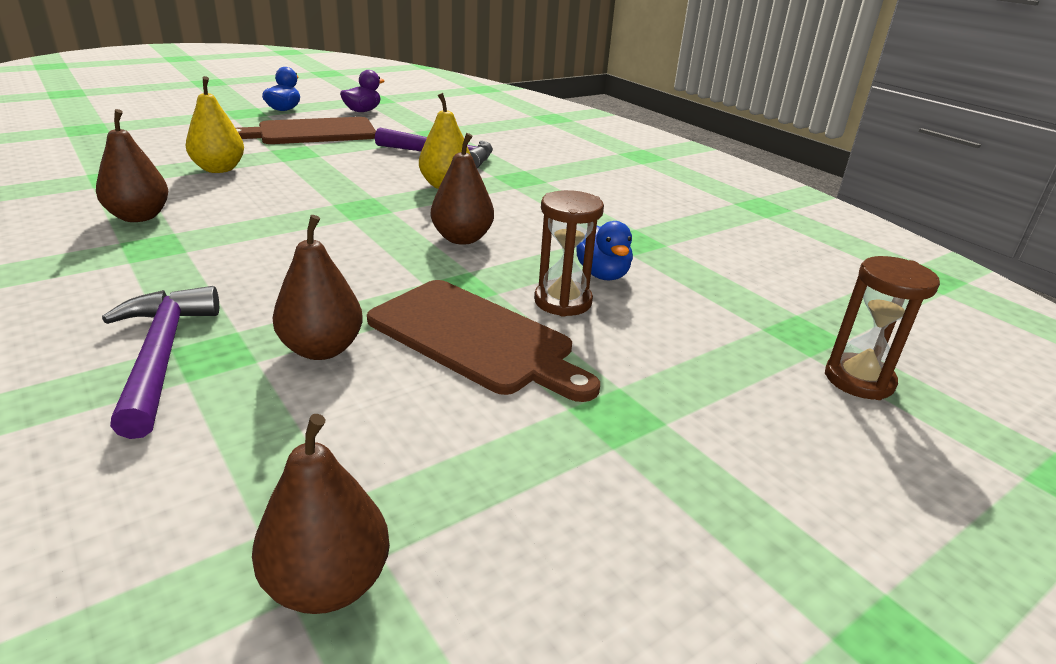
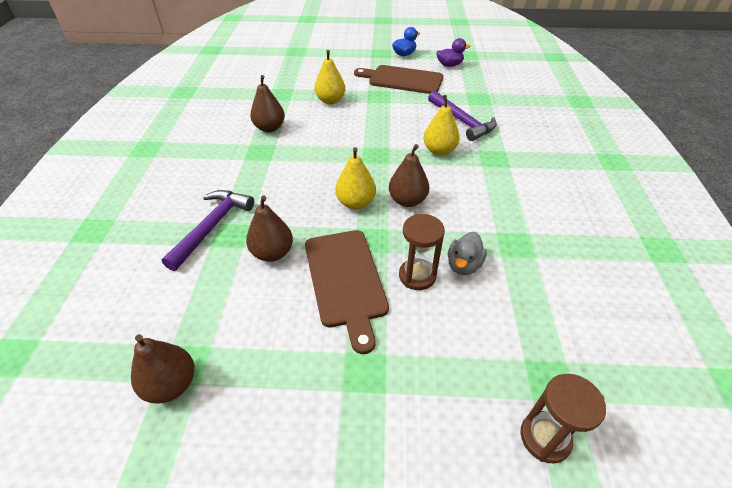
camera: 40 degrees right, 15 degrees up
blue duck [576,221,633,280] -> grey duck [448,232,487,275]
none -> yellow pear [335,147,376,209]

